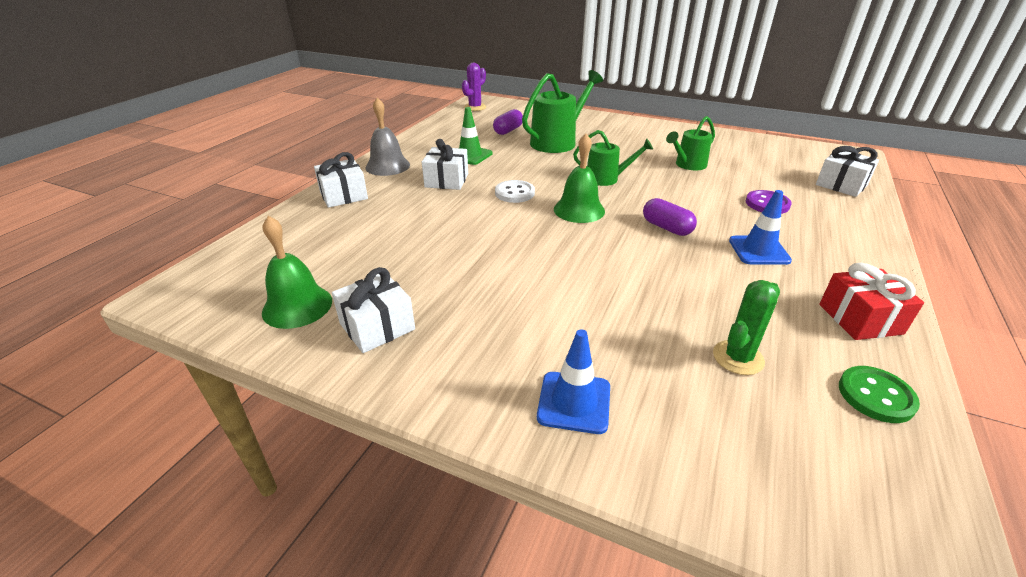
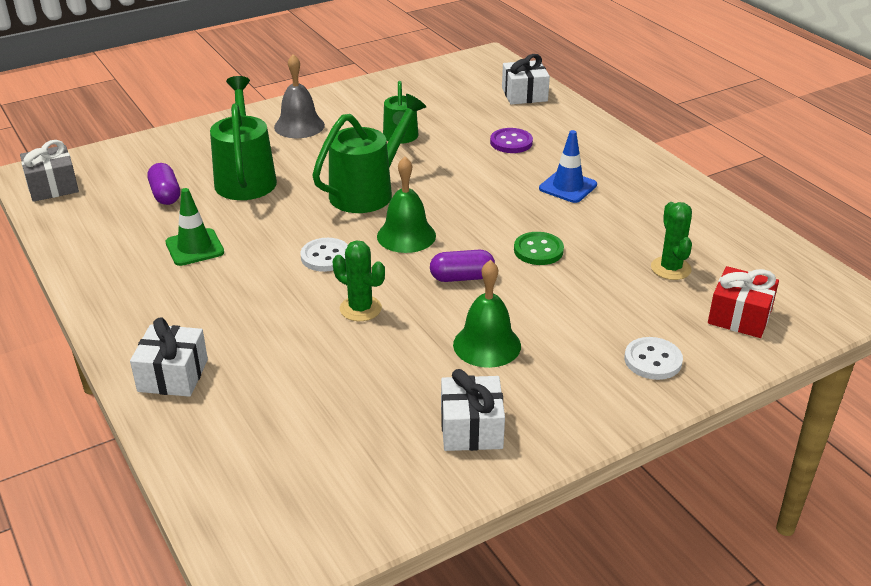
camera: 55 degrees left, 0 degrees up
green bell [262,216,332,329] -> green bell moved to [453,260,521,368]
grey bell [365,98,410,176] -> grey bell moved to [274,54,325,138]
white gift [422,139,468,190] -> none
purple cactus [462,63,486,111] -> grey gift [20,140,79,202]
blue traffic cone [537,329,610,434] -> white button [624,337,683,380]
green watering can [573,130,653,186] -> green watering can [312,94,426,213], size x1.62
purple capsule [643,198,697,236] -> purple capsule moved to [430,250,495,282]
red gift [819,263,924,340] -> red gift moved to [708,266,779,338]
green button [839,366,920,423] -> green button moved to [514,232,564,265]
none -> green cactus [333,240,385,321]

